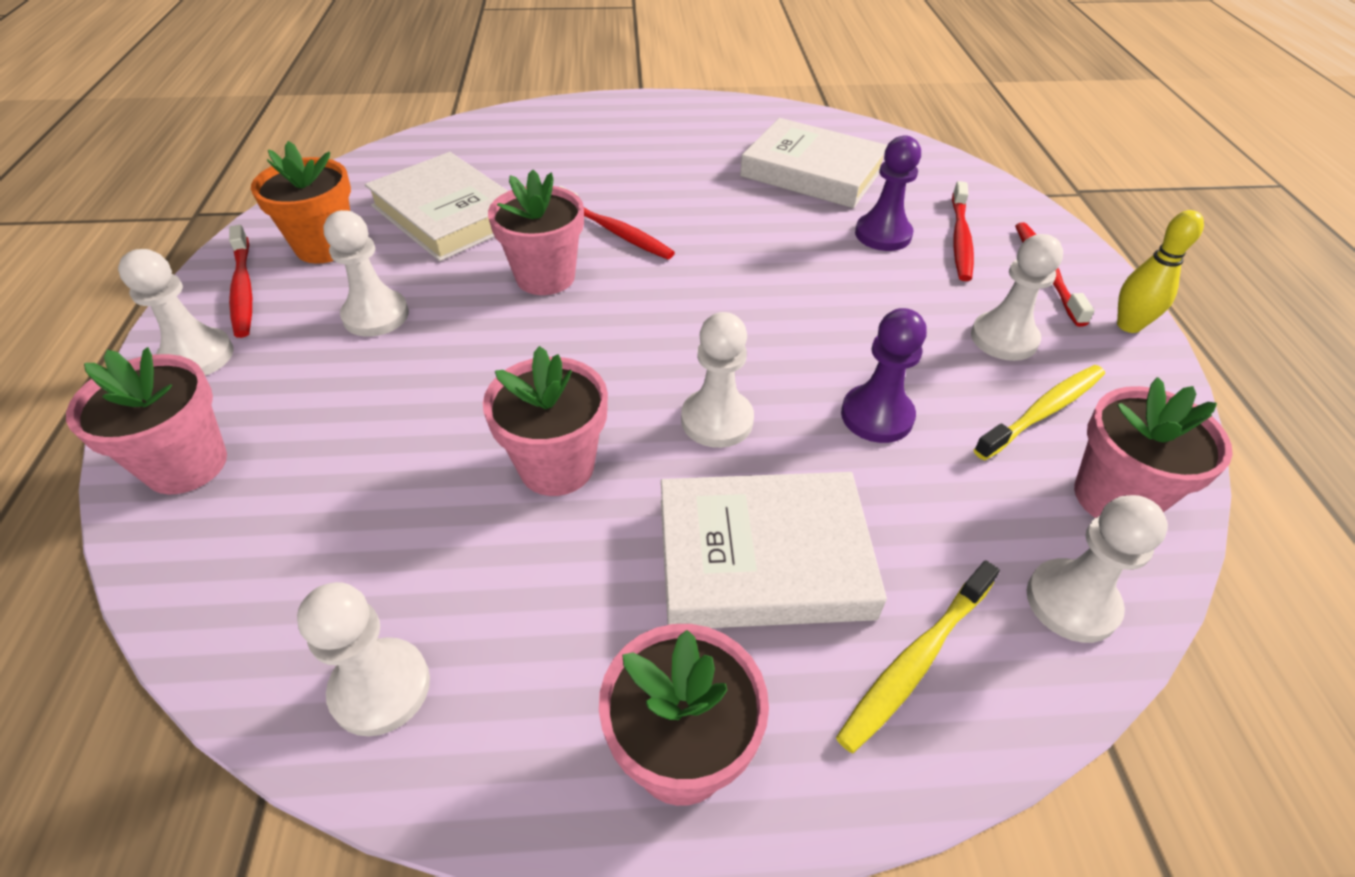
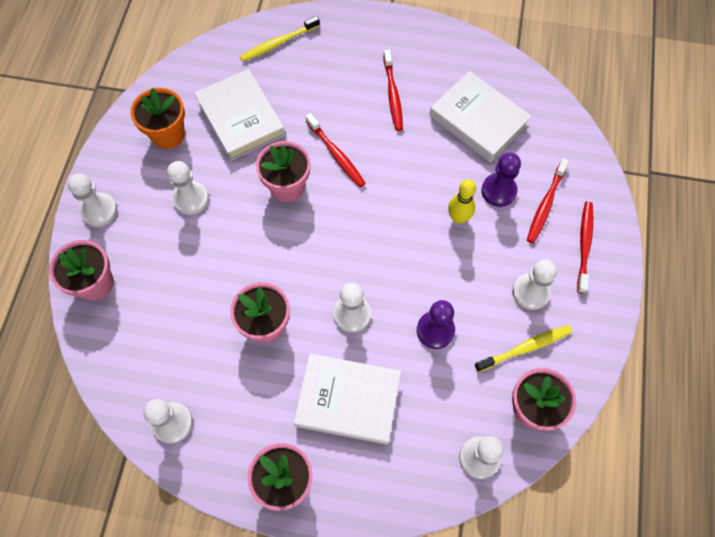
camera: 15 degrees right, 20 degrees up
red toothbrush [229,225,252,338] -> red toothbrush moved to [383,49,403,131]
yellow toothbrush [836,560,1000,753] -> yellow toothbrush moved to [240,16,320,62]
yellow bowling pin [1117,210,1204,333] -> yellow bowling pin moved to [448,179,476,224]

